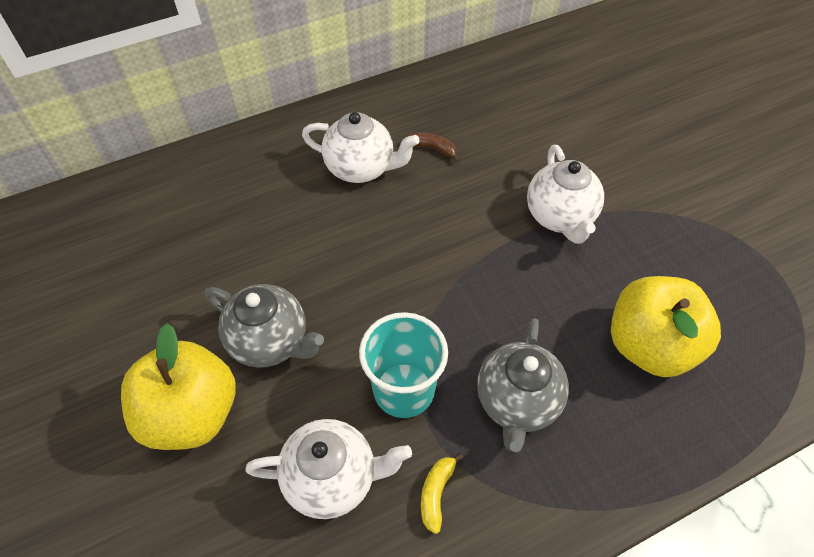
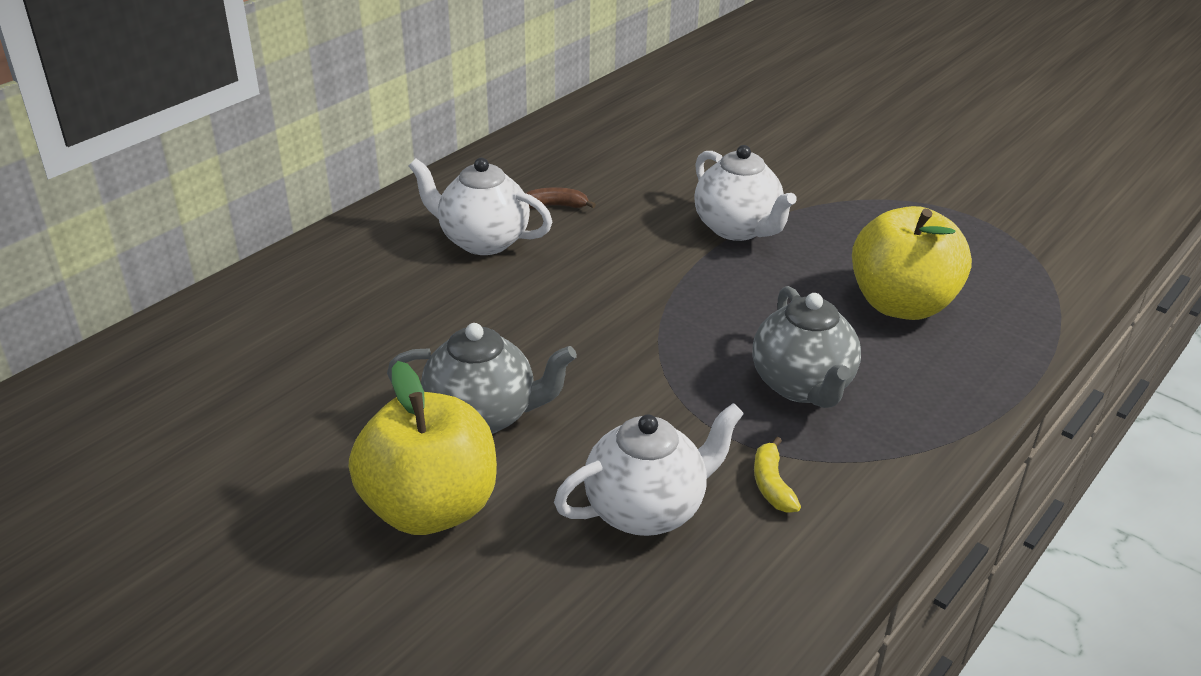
camera: 25 degrees left, 20 degrees down
white teapot [302,112,420,183] -> white teapot turned 150 degrees counterclockwise [409,158,552,255]
turquoise cup [359,312,448,418] -> none

